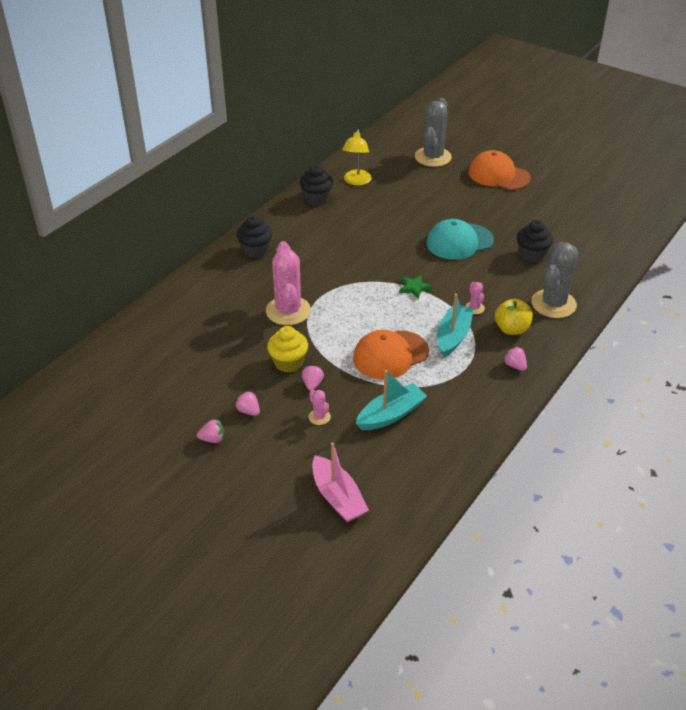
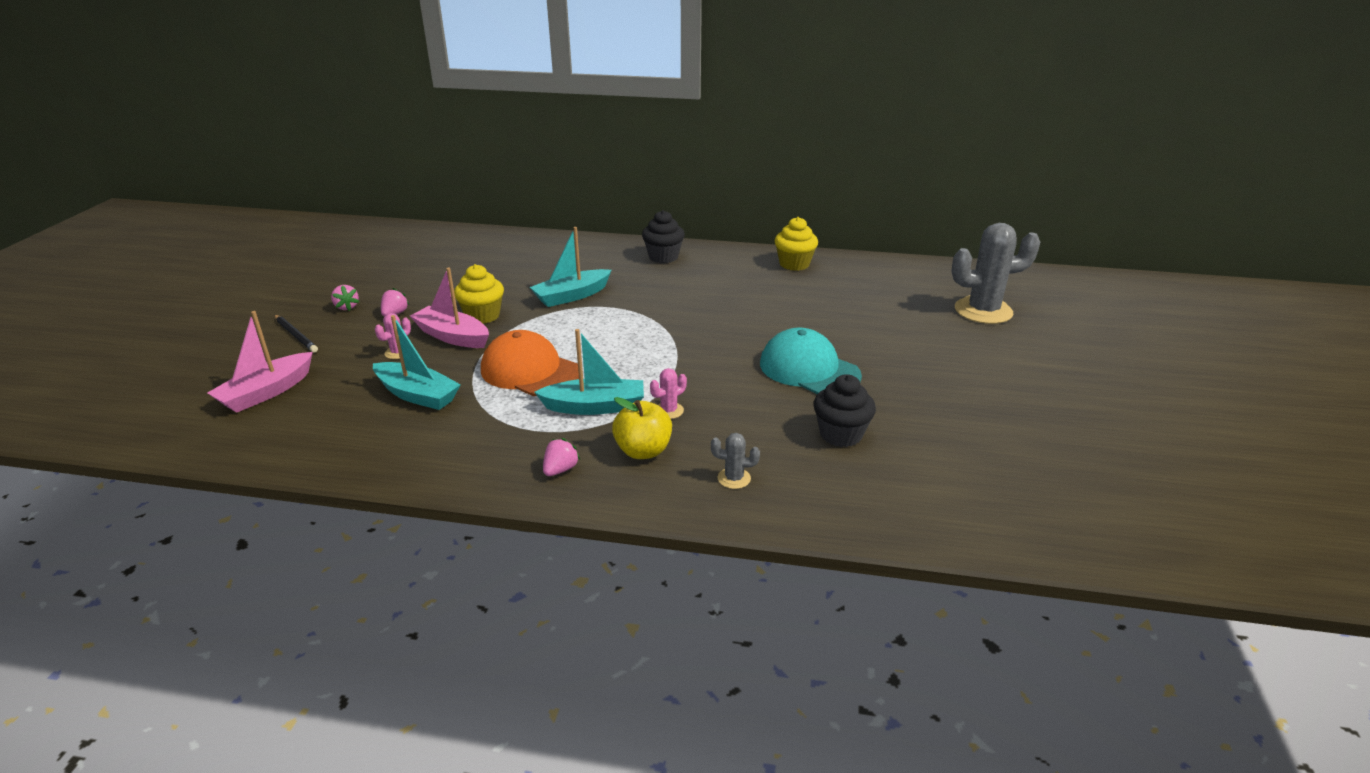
camera: 65 degrees right, 10 degrees down
pink cactus [266,241,311,325] -> turquoise boat [530,227,611,307]
black cupcake [300,165,333,205] -> yellow cupcake [775,217,818,271]
pink strawberry [302,365,324,391] -> pink boat [410,268,489,348]
yellow lamp [342,129,372,186] -> none
green star [399,275,433,299] -> none
orange cap [468,150,531,190] -> none
grey cactus [531,242,579,318] -> grey cactus [711,433,760,489], size x0.43
none -> black pencil [274,315,318,352]

